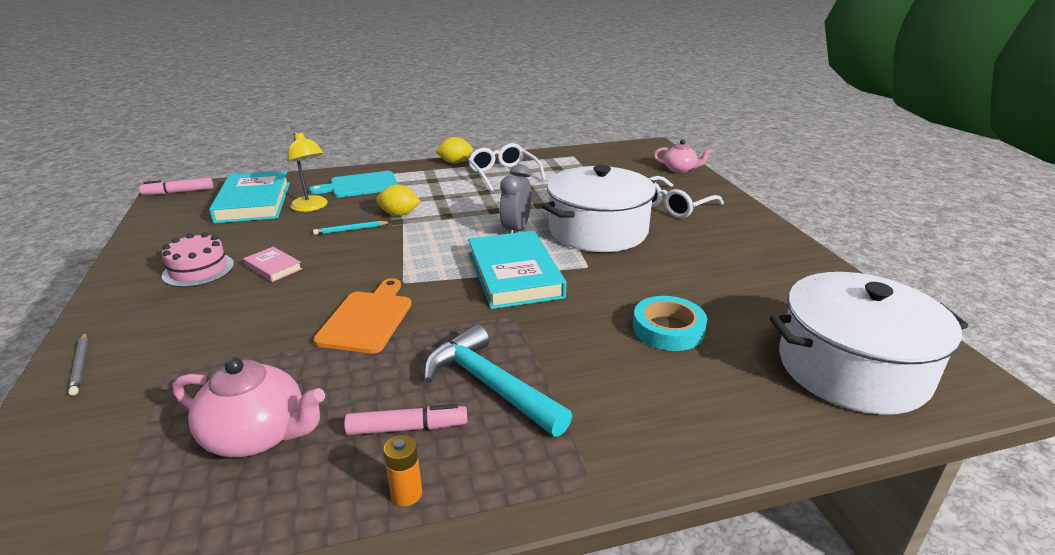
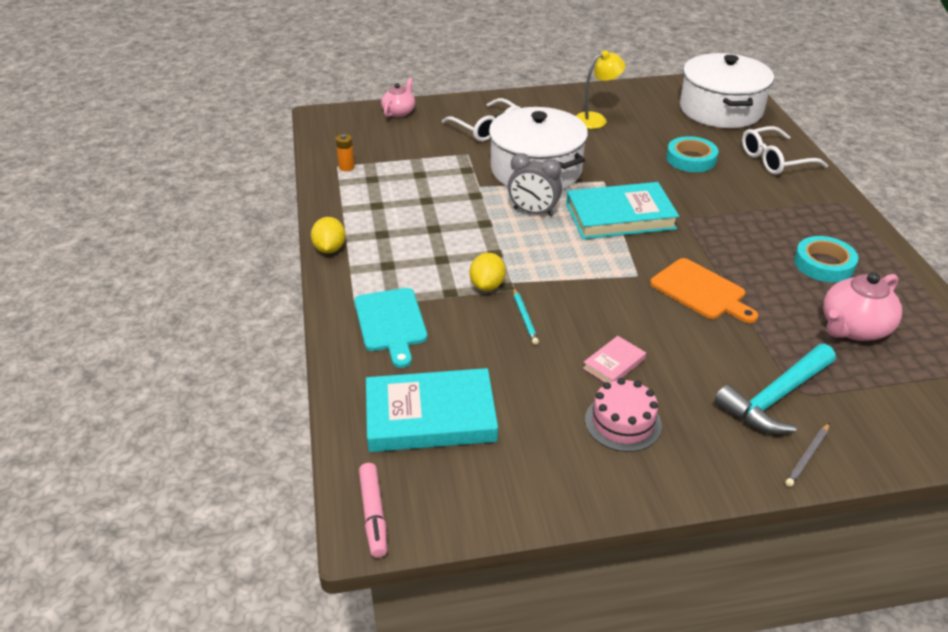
camera: 85 degrees left, 10 degrees up
grey pencil [68,333,88,396] -> grey pencil turned 150 degrees clockwise [785,423,830,487]
pink teapot [173,357,325,457] -> pink teapot turned 150 degrees counterclockwise [823,272,902,341]
yellow lamp [287,131,328,212] -> yellow lamp moved to [576,51,626,129]
orange cutting board [313,278,412,354] -> orange cutting board turned 150 degrees counterclockwise [650,258,758,323]
pink marker [344,404,467,435] -> turquoise tape [794,236,858,282]
orange battery [383,435,422,506] -> orange battery moved to [336,134,355,171]
turquoise hammer [424,324,572,437] -> turquoise hammer moved to [714,344,836,434]
white glasses [468,143,546,192] -> white glasses moved to [742,126,828,175]

